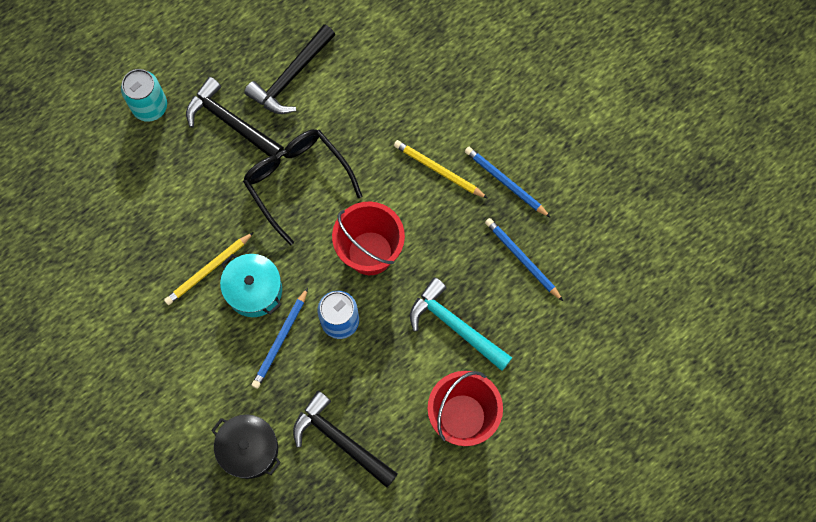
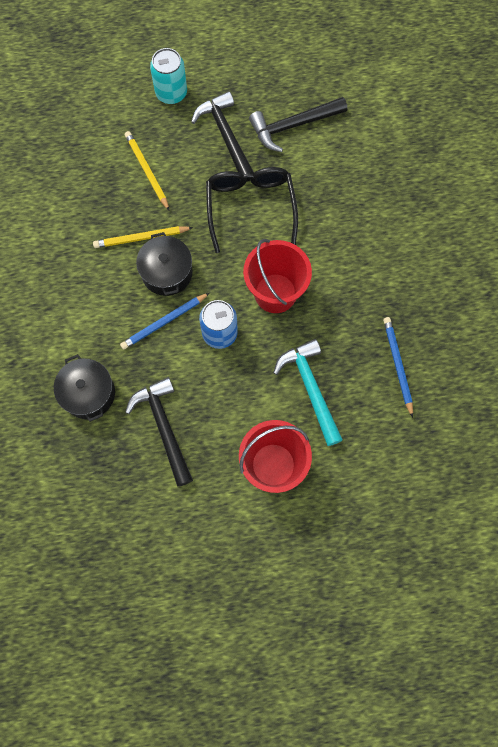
camera: 30 degrees right, 0 degrees up
turquoise pot [220,254,282,317] -> black pot [136,232,193,296]
yellow pencil [394,140,487,198] -> yellow pencil moved to [125,131,169,210]
blue pencil [465,147,551,218] -> none

